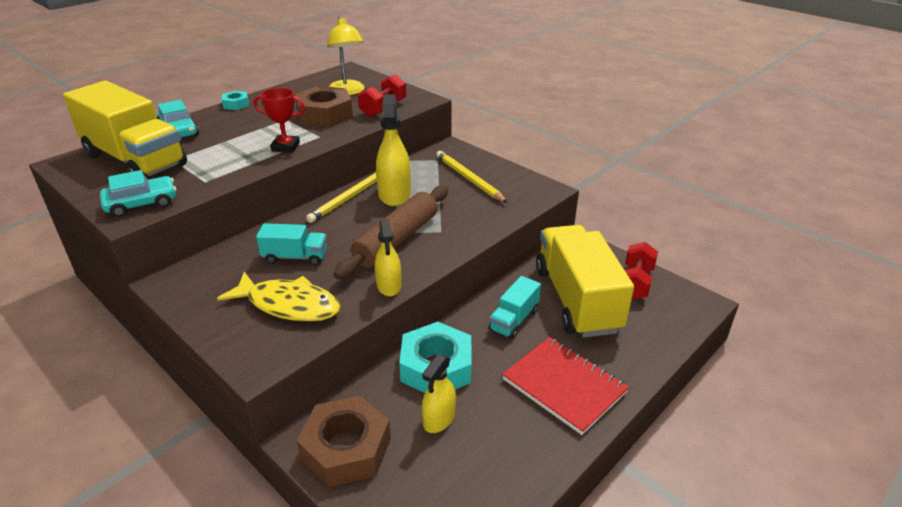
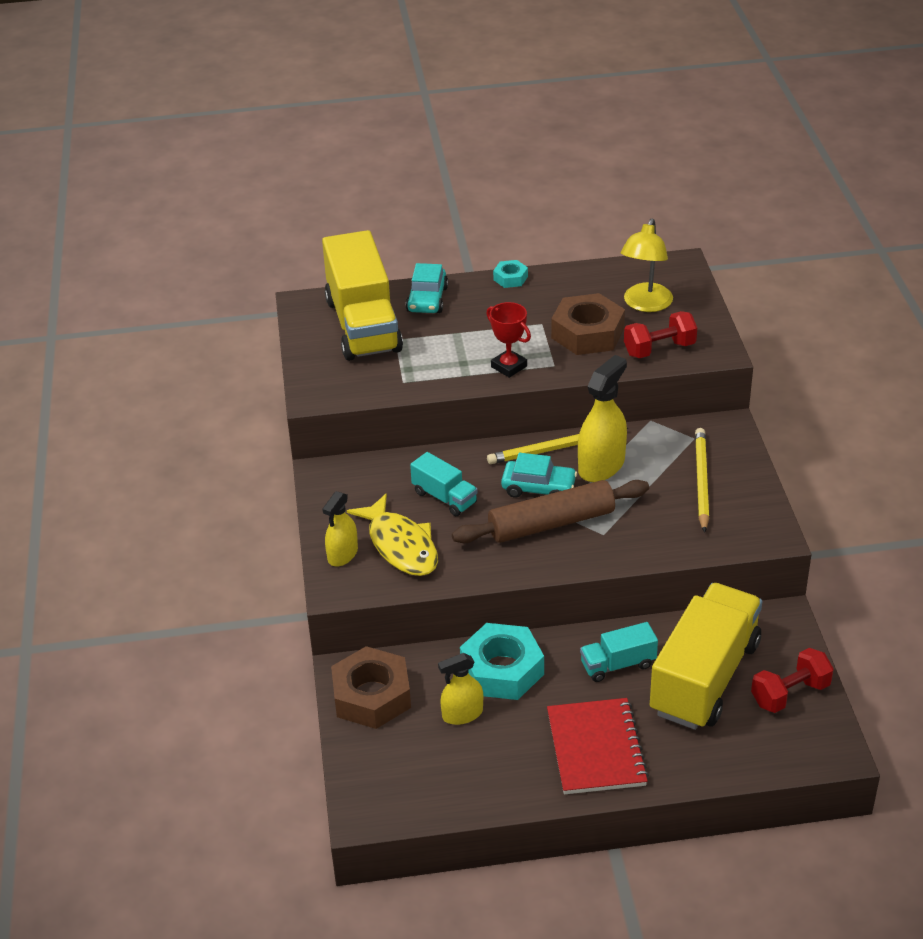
camera: 40 degrees right, 5 degrees up
turquoise car [100,170,176,217] -> turquoise car moved to [501,453,577,498]
yellow spray bottle [375,220,402,296] -> yellow spray bottle moved to [322,491,358,566]

